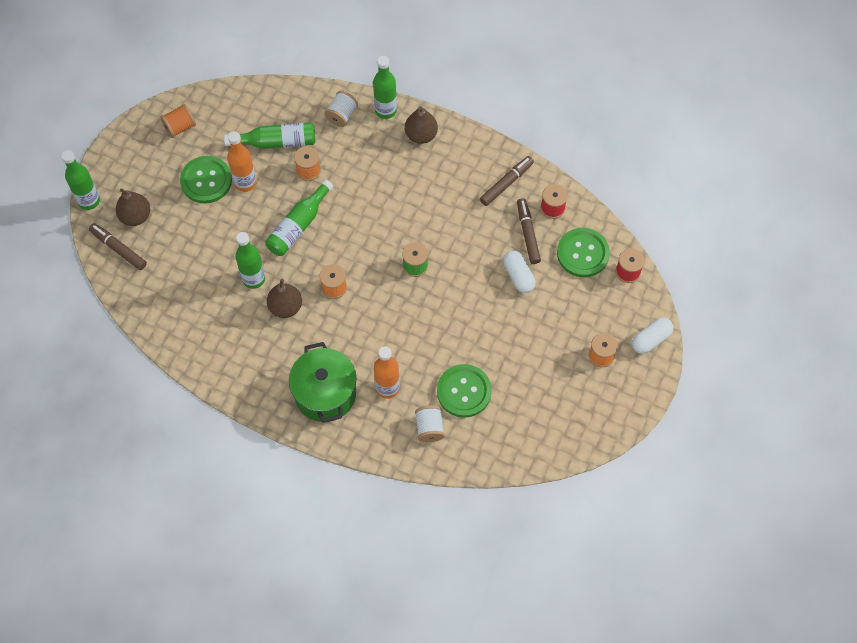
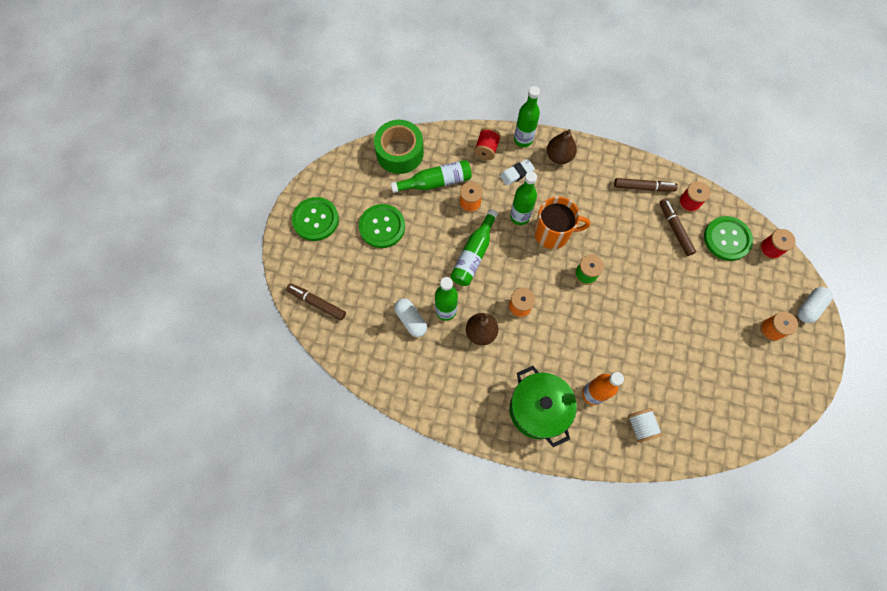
camera: 10 degrees left, 5 degrees up
green bottle [61,150,100,210] -> green bottle moved to [510,171,537,225]
brown pear [116,188,150,226] -> none
orange spool [160,104,196,138] -> none
orange bottle [227,131,257,192] -> none
white spool [324,91,358,127] -> red spool [474,128,501,160]
green button [437,364,492,418] -> green button moved to [292,197,339,241]
brown marker [480,156,534,206] -> brown marker turned 60 degrees clockwise [614,178,678,192]
white capsule [503,250,536,293] -> white capsule moved to [394,298,427,337]
none -> green tape [374,120,424,174]
none -> white eraser [500,159,535,186]
none -> orange mug [534,197,590,249]

